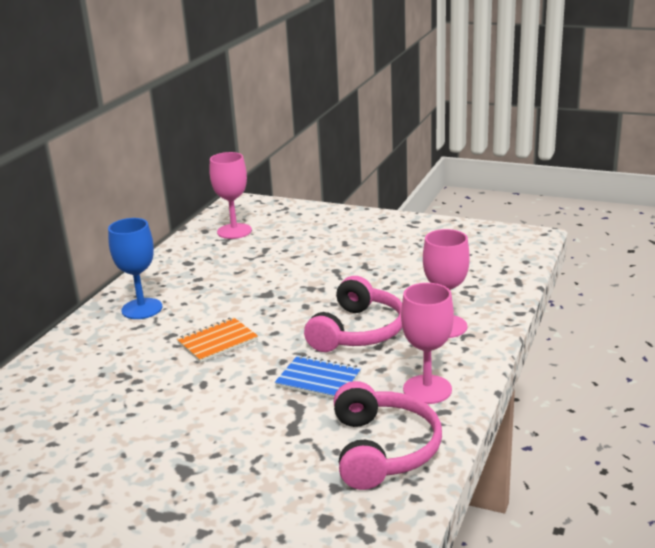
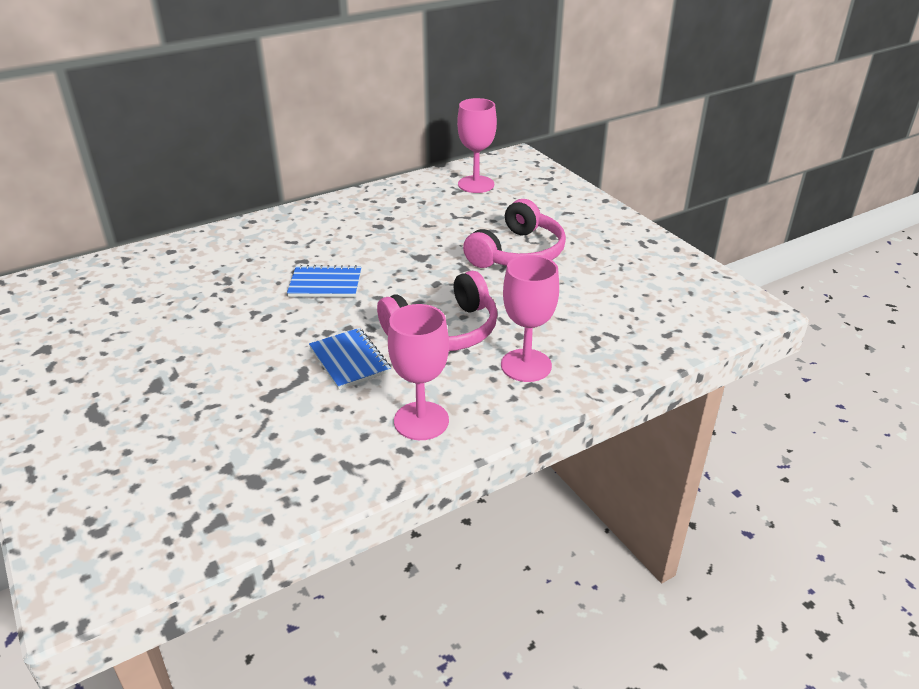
camera: 35 degrees right, 10 degrees up
blue goblet [108,218,162,319] -> none
orange notebook [177,317,258,363] -> blue notebook [287,265,361,297]
pink headphones [334,381,442,490] -> pink headphones moved to [463,199,566,268]

